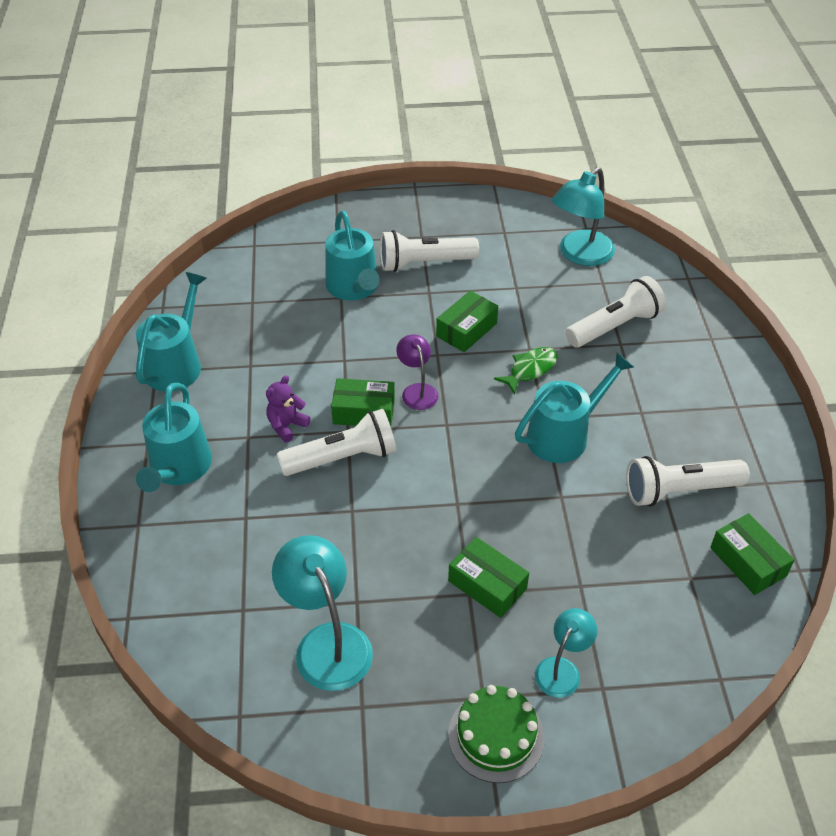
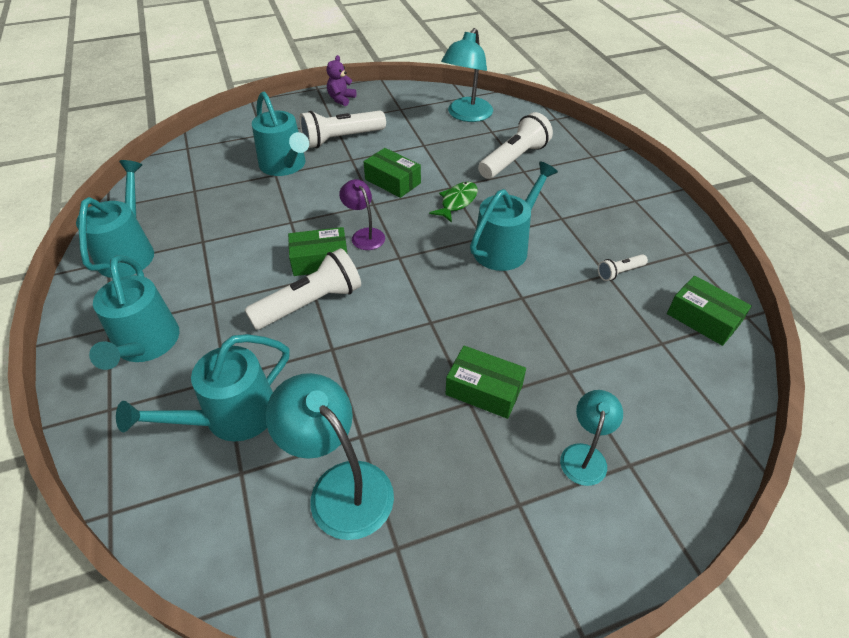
camera: 15 degrees left, 0 degrees up
purple teddy bear [266,376,311,443] -> purple teddy bear moved to [327,55,356,106]
green box [436,291,498,352] -> green box turned 75 degrees counterclockwise [364,148,421,198]
green cake [448,685,544,783] -> none
white flashlight [626,456,750,507] -> white flashlight [598,254,648,281], size x0.49
none -> turquoise watering can [116,334,289,442]

